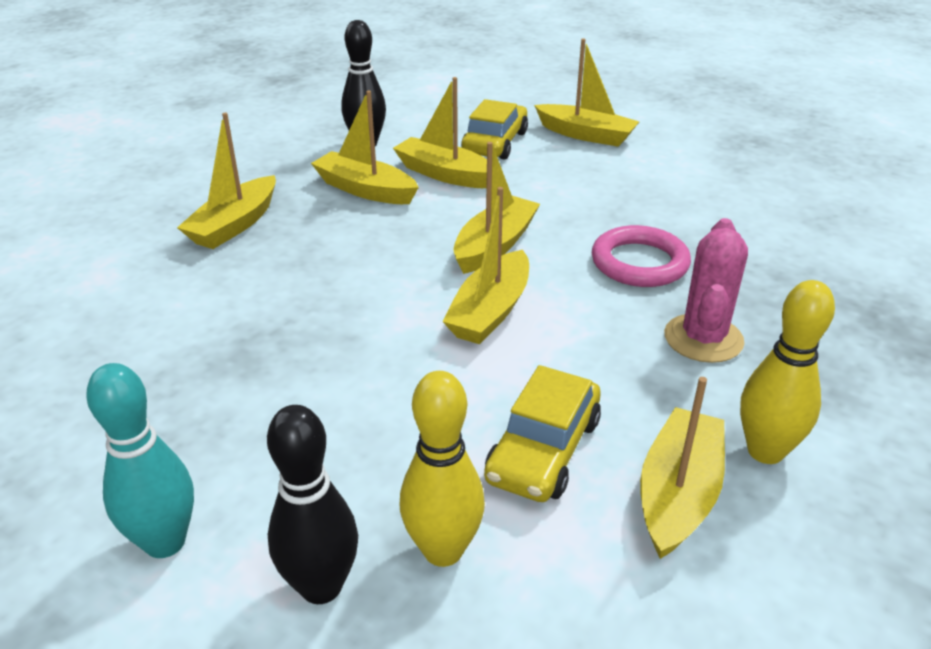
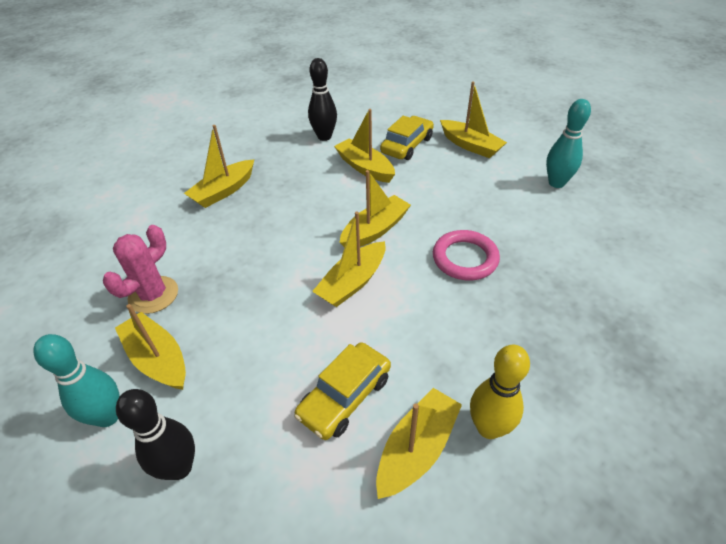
camera: 15 degrees right, 10 degrees up
yellow boat [311,90,419,204] -> yellow boat moved to [115,304,186,390]
yellow bowling pin [400,371,485,567] -> none
pink cactus [664,218,748,363] -> pink cactus moved to [103,225,178,314]
none -> turquoise bowling pin [546,99,591,188]

